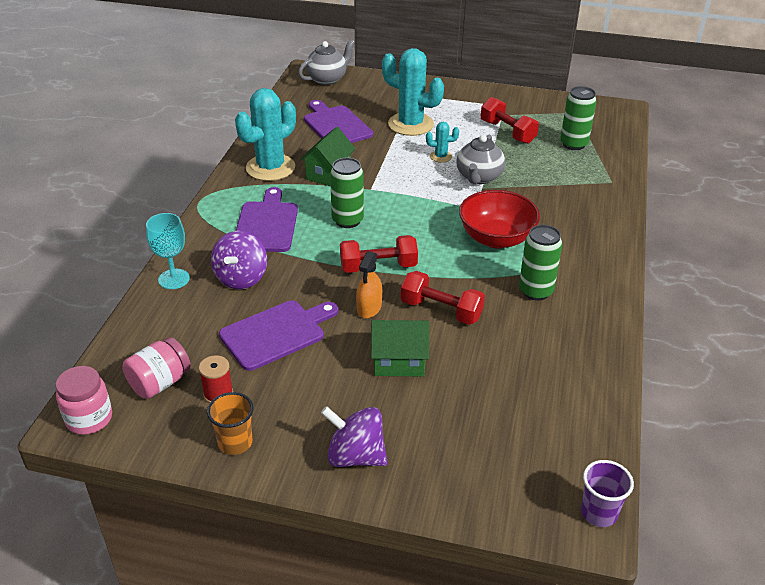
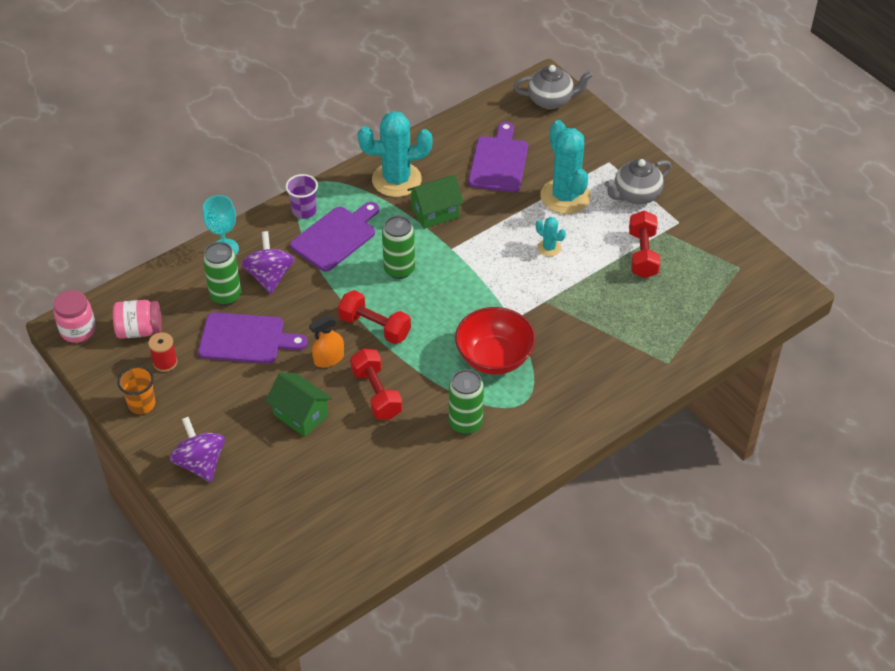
camera: 40 degrees right, 10 degrees up
purple spinning top [211,231,267,289] -> purple spinning top turned 120 degrees clockwise [241,231,294,294]
grey teapot [456,135,505,184] -> grey teapot moved to [605,159,672,204]
green can [560,86,597,150] -> green can moved to [203,242,241,305]
purple cup [581,460,634,527] -> purple cup moved to [285,174,318,219]

